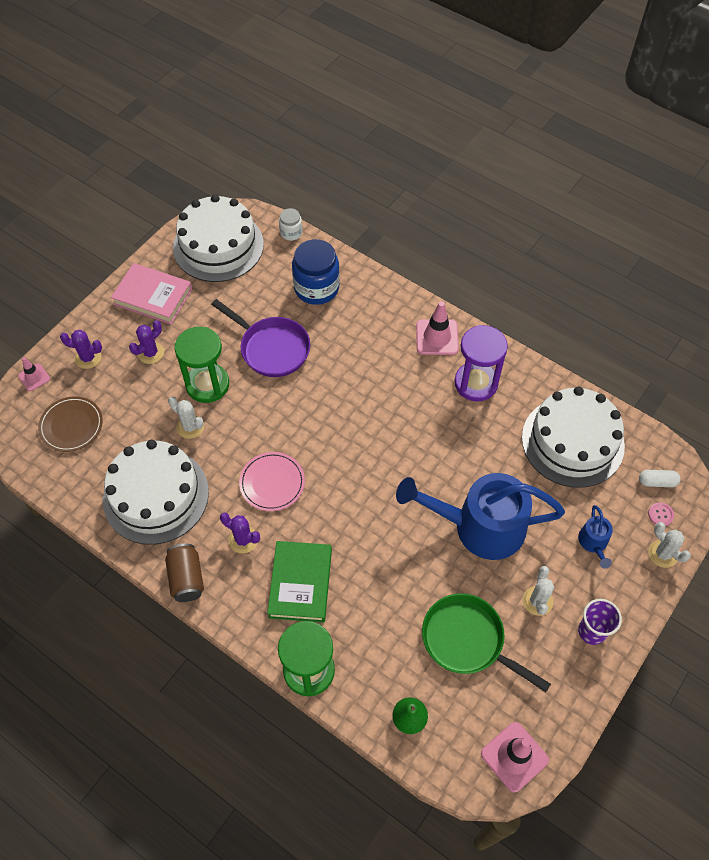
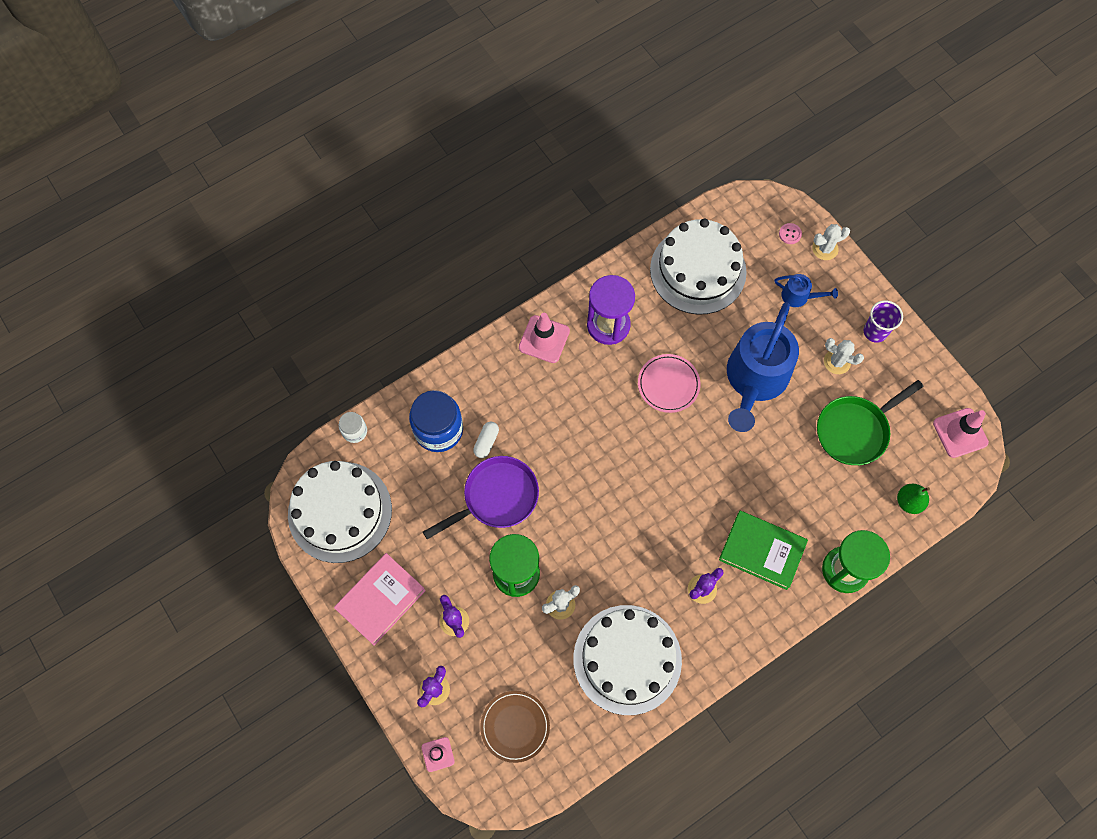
camera: 70 degrees left, 10 degrees up
brown can [165,544,204,602] -> none
pink plate [239,452,305,511] -> pink plate moved to [638,354,700,413]
white capsule [639,470,681,487] -> white capsule moved to [473,422,499,458]

